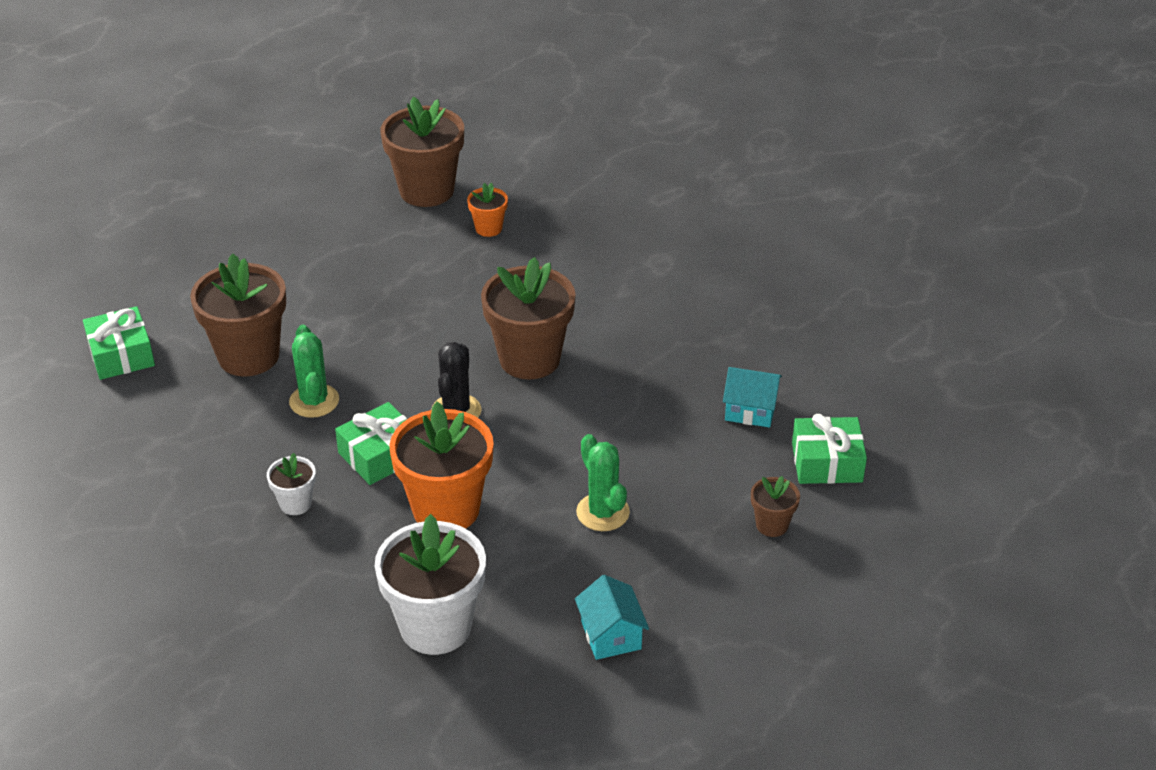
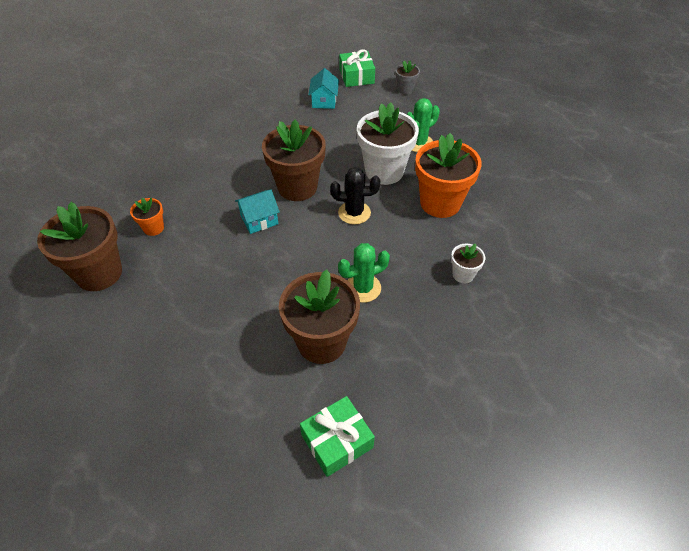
camera: 100 degrees left, 10 degrees up
green gift [335,402,407,485] -> none
white flower pot [375,514,486,655] -> white flower pot moved to [357,102,419,185]
turquoise house [575,575,649,660] -> turquoise house moved to [235,190,280,234]
brown flower pot [751,476,800,537] -> grey flower pot [395,60,420,95]

